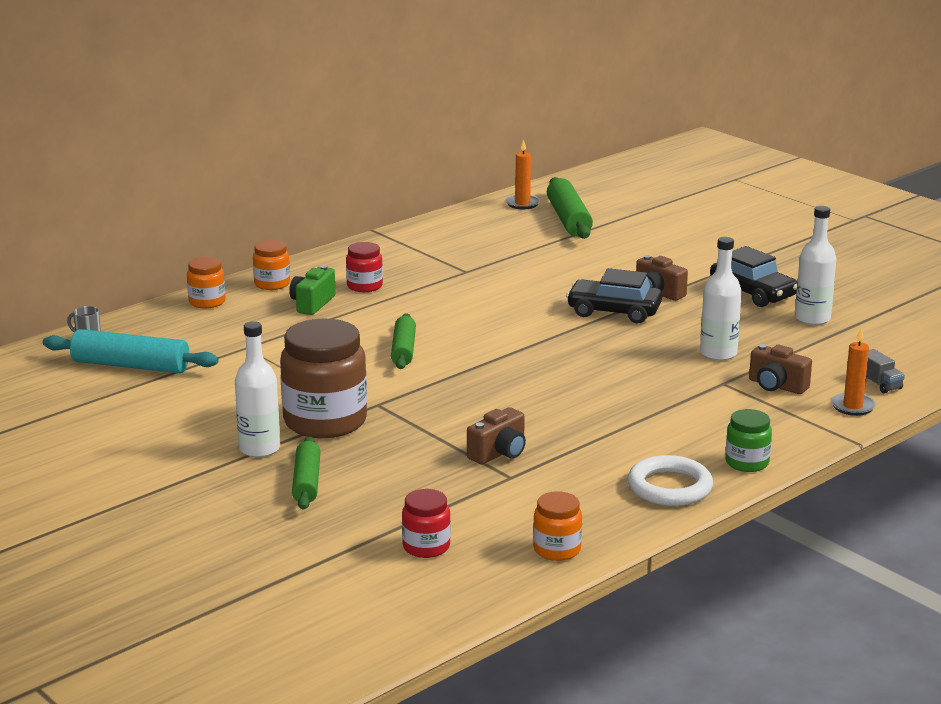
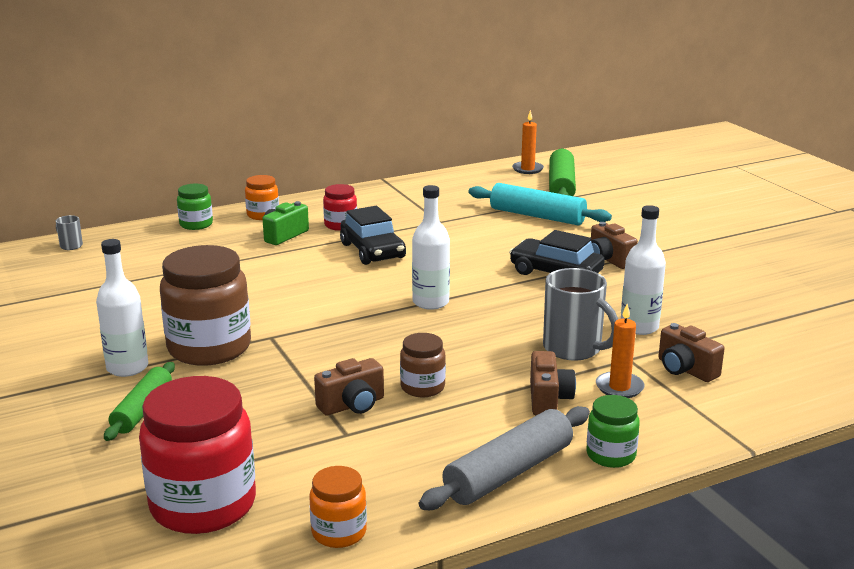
camera: 15 degrees right, 0 degrees up
turquoise rolling pin [43,329,219,373] -> turquoise rolling pin moved to [468,183,612,225]
orange jar [187,257,225,308] -> green jar [177,184,213,230]
green rolling pin [391,313,416,369] -> none
red jar [402,489,451,558] -> red jar [139,376,256,534], size x1.99
white ring [627,455,713,506] -> grey rolling pin [419,406,590,510]
black car [710,246,797,307] -> black car moved to [340,206,406,265]
white bottle [795,206,836,325] -> white bottle moved to [412,185,450,310]
orange candle [831,329,876,416] -> orange candle moved to [596,304,645,398]
grey truck [866,349,905,394] -> none
none -> brown jar [400,333,446,397]
none -> brown camera [530,351,576,415]
none -> grey mug [543,268,618,360]

